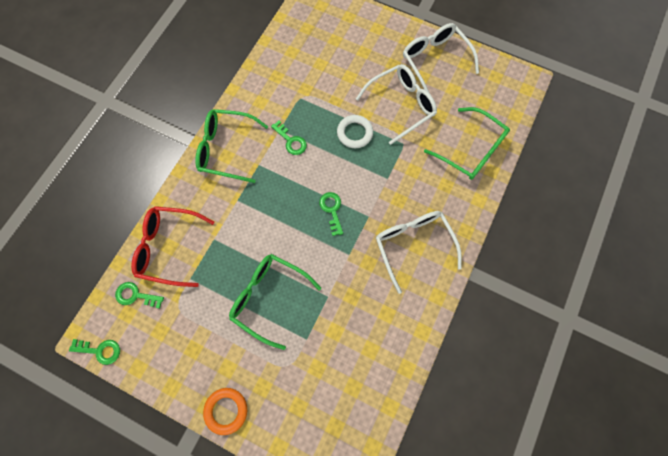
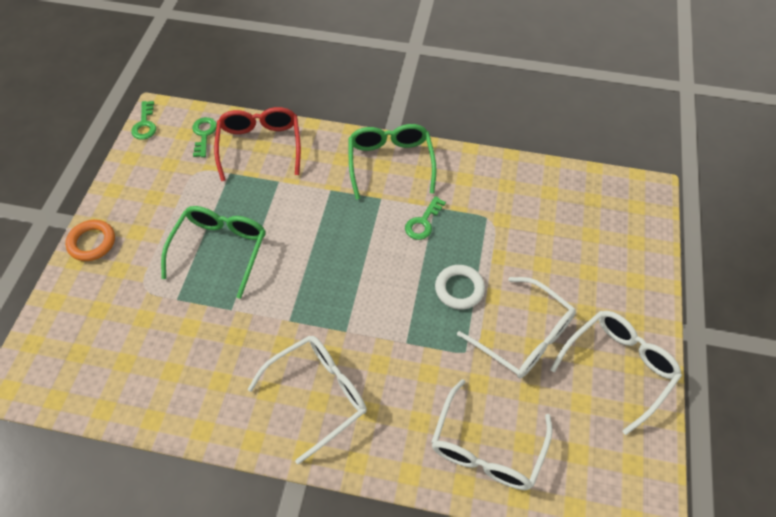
camera: 75 degrees right, 15 degrees down
green key [319,192,343,236] -> none
green glasses [424,107,510,180] -> white glasses [431,379,552,490]

